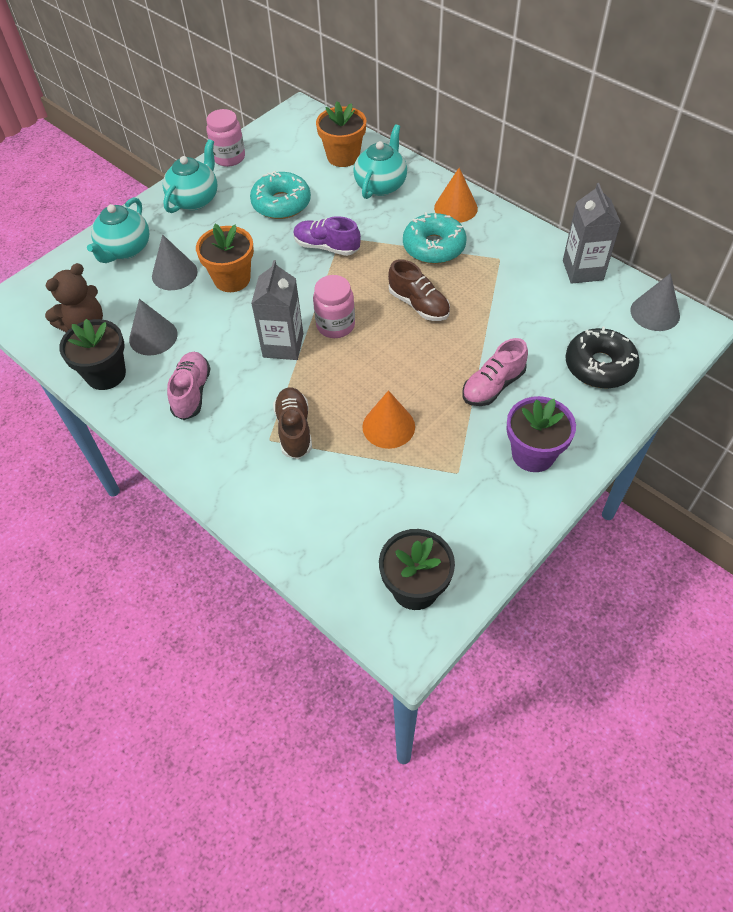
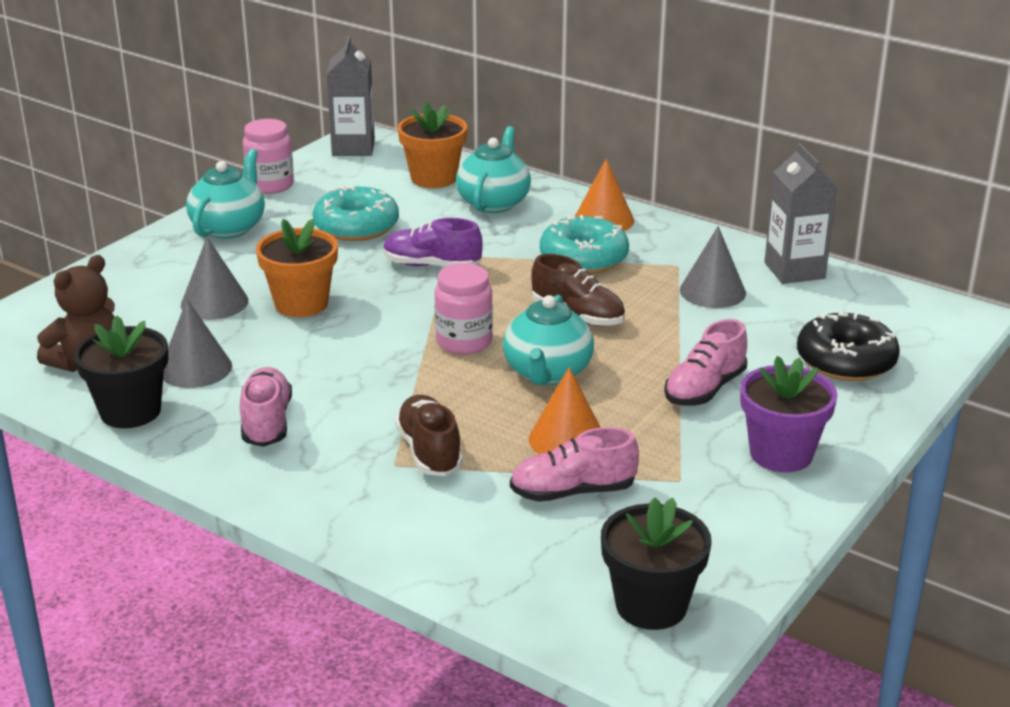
camera: 10 degrees left, 25 degrees down
turquoise teapot [87,197,149,263] -> turquoise teapot moved to [503,295,594,385]
grey carton [251,260,303,360] -> grey carton moved to [327,36,375,156]
grey cone [630,273,680,331] -> grey cone moved to [680,226,746,308]
none -> pink shoe [510,427,639,502]

